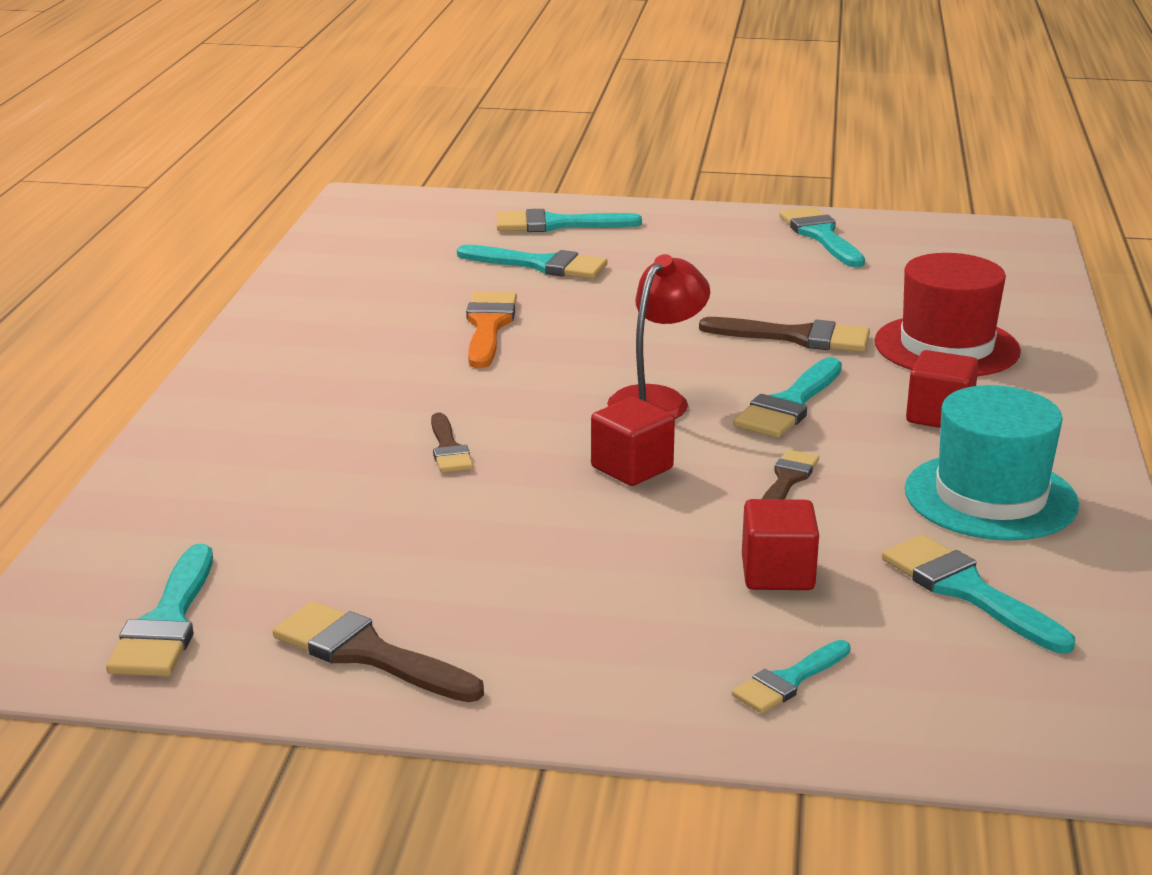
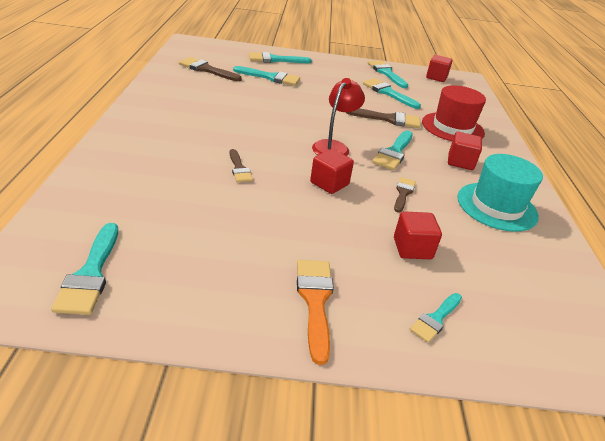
camera: 10 degrees left, 10 degrees up
brown brush [273,601,484,702] -> brown brush moved to [179,57,242,81]
orange brush [466,291,517,368] -> orange brush moved to [297,260,334,365]
turquoise brush [882,535,1075,653] -> turquoise brush moved to [363,78,421,109]
none -> red cube [426,55,453,82]

